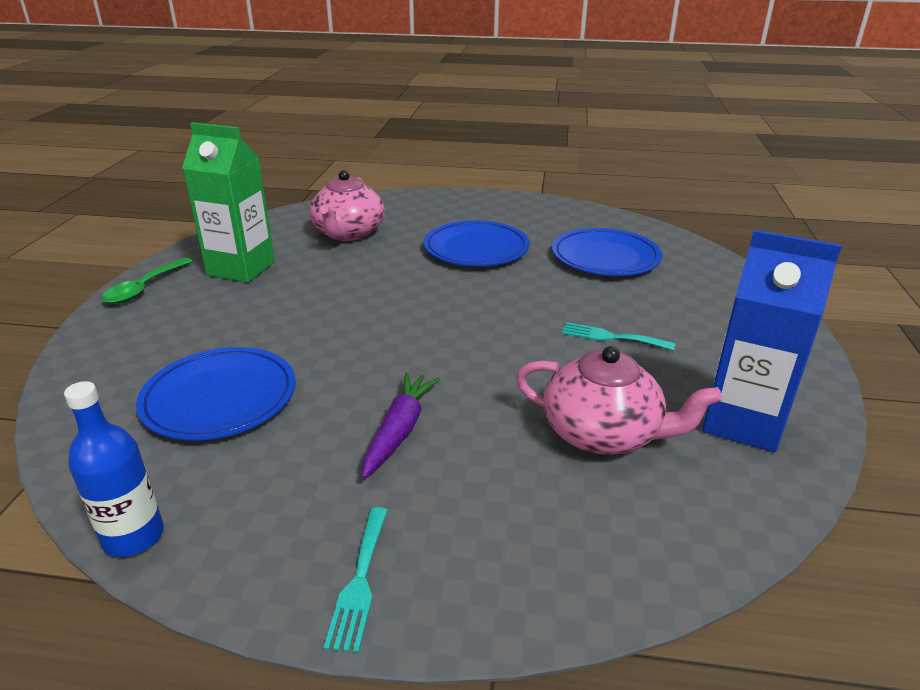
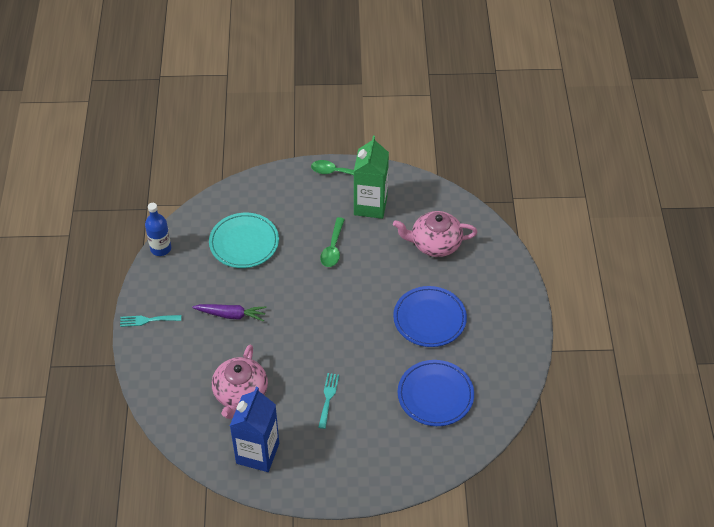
camera: 80 degrees right, 20 degrees up
blue plate [136,347,296,440] -> turquoise plate [209,213,279,268]
none -> green spoon [320,217,345,267]

